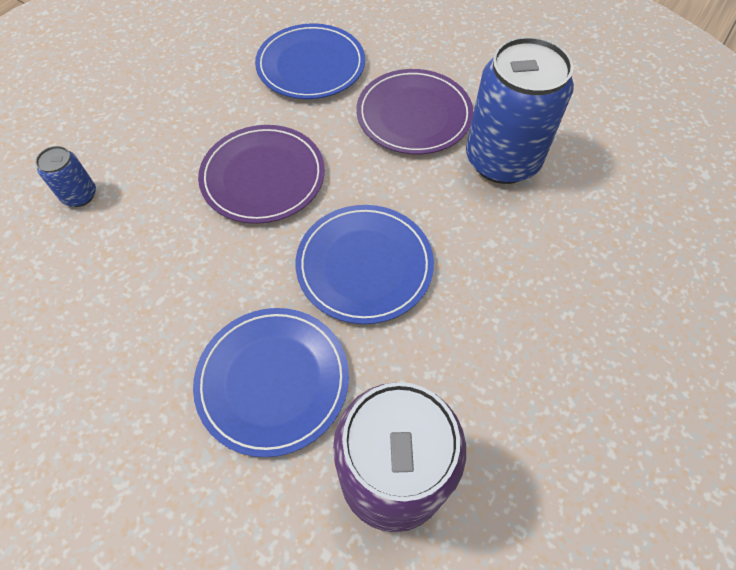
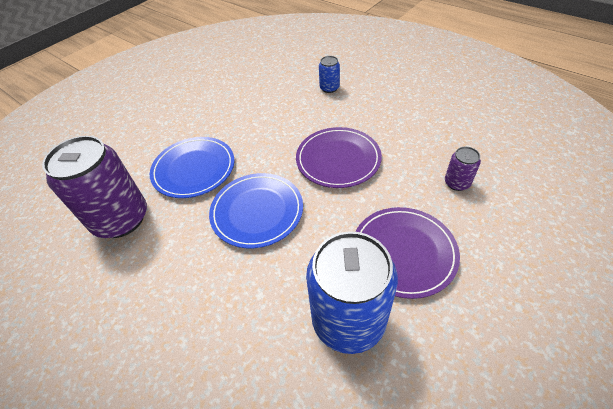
camera: 100 degrees right, 10 degrees down
blue plate [255,23,365,99] -> purple can [445,147,481,191]

